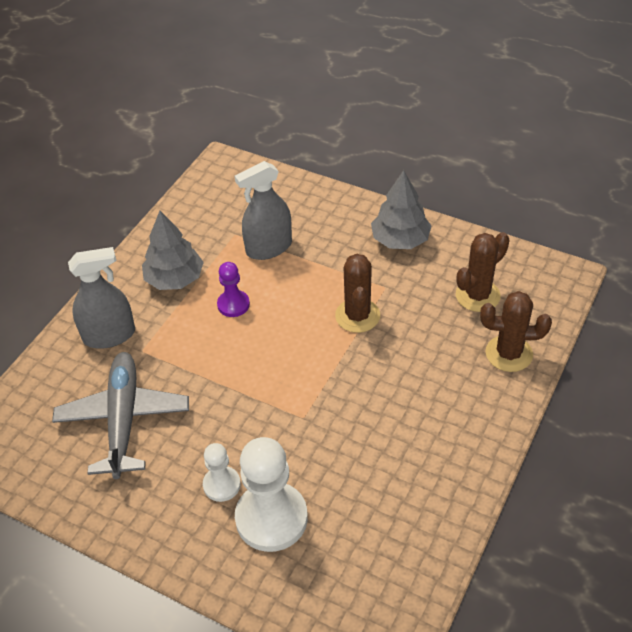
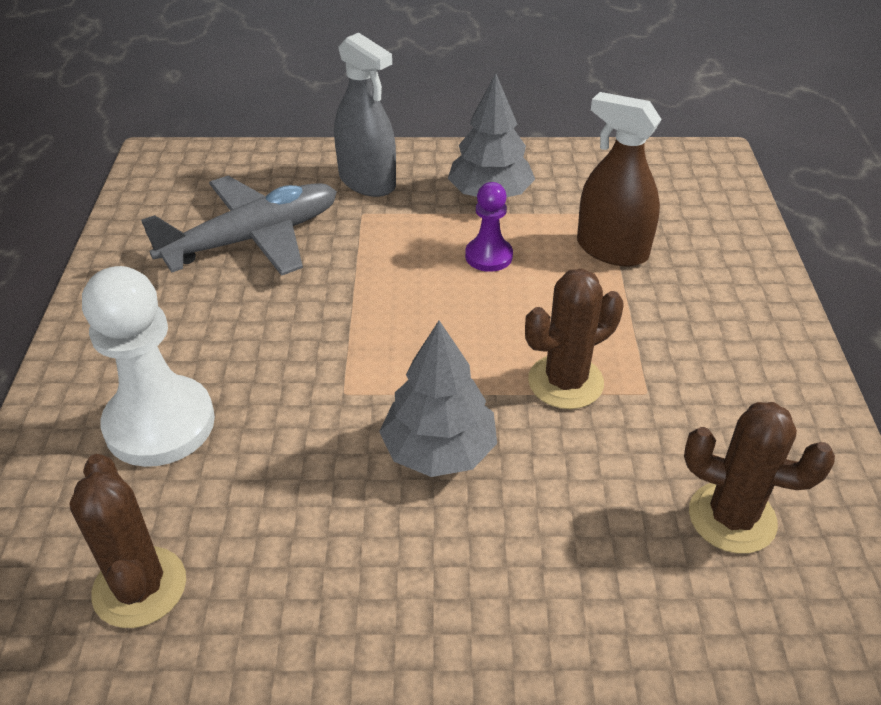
camera: 60 degrees right, 5 degrees down
white pawn [203,443,241,502] -> none
grey spray bottle [234,161,292,260] -> brown spray bottle [577,92,662,266]
grey tree [371,170,432,249] -> grey tree moved to [379,320,497,477]
brown cactus [480,291,552,372] -> brown cactus moved to [69,454,186,628]

